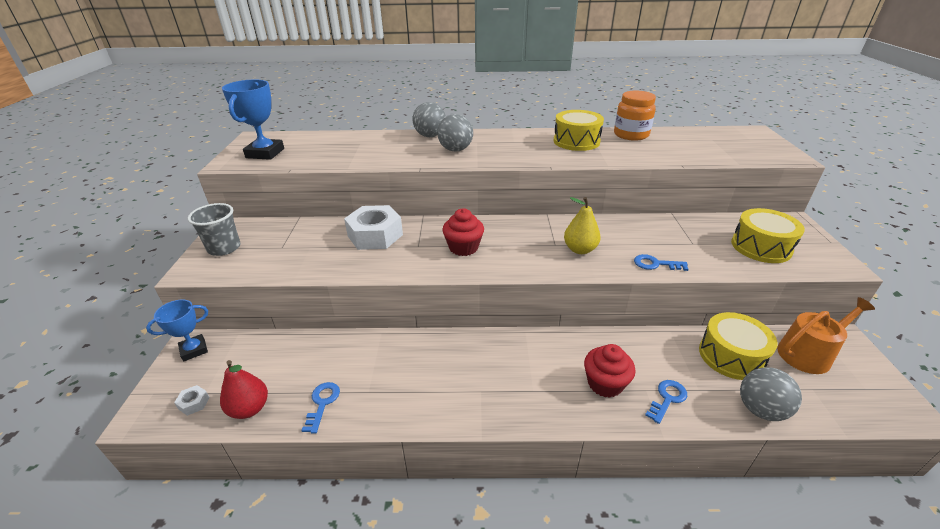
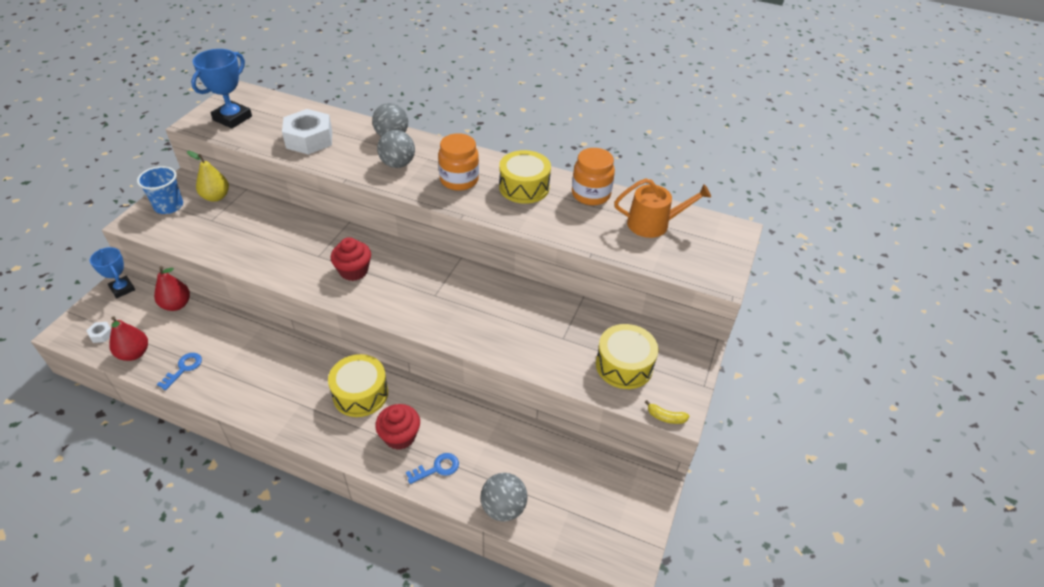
camera: 20 degrees right, 10 degrees up
blue trophy [146,299,208,361] -> blue trophy turned 60 degrees clockwise [90,247,135,298]
grey cup [188,203,240,256] -> blue cup [137,166,183,214]
white nut [344,205,403,250] -> white nut moved to [282,109,332,155]
yellow pear [564,197,601,254] -> yellow pear moved to [187,151,229,202]
blue key [634,254,689,271] -> none
yellow drum [699,312,777,380] -> yellow drum moved to [328,354,388,417]
orange watering can [777,297,875,374] -> orange watering can moved to [614,178,711,238]
none -> red pear [154,266,190,311]
none -> orange jar [438,133,479,191]
none -> yellow banana [645,400,689,424]

